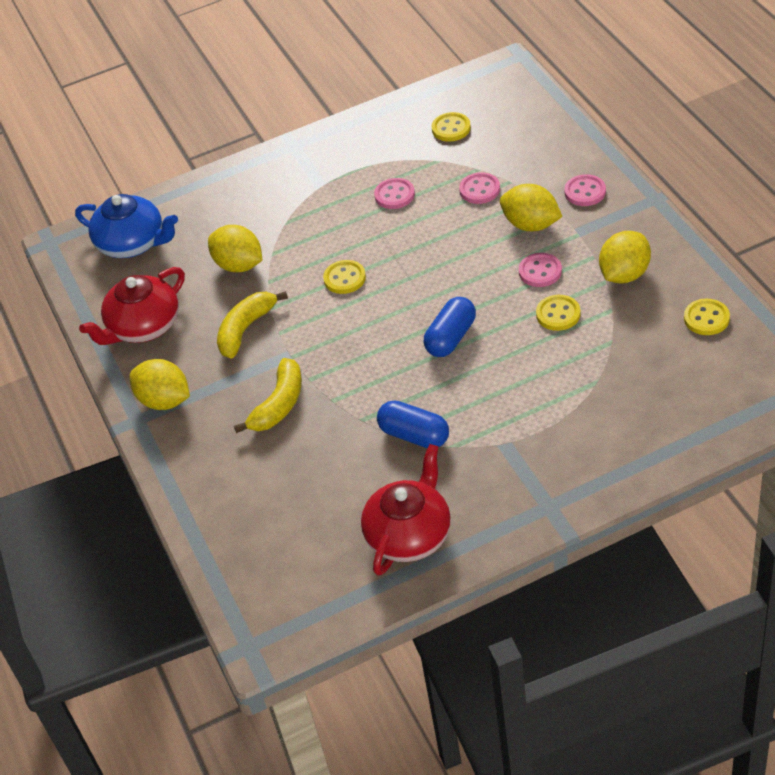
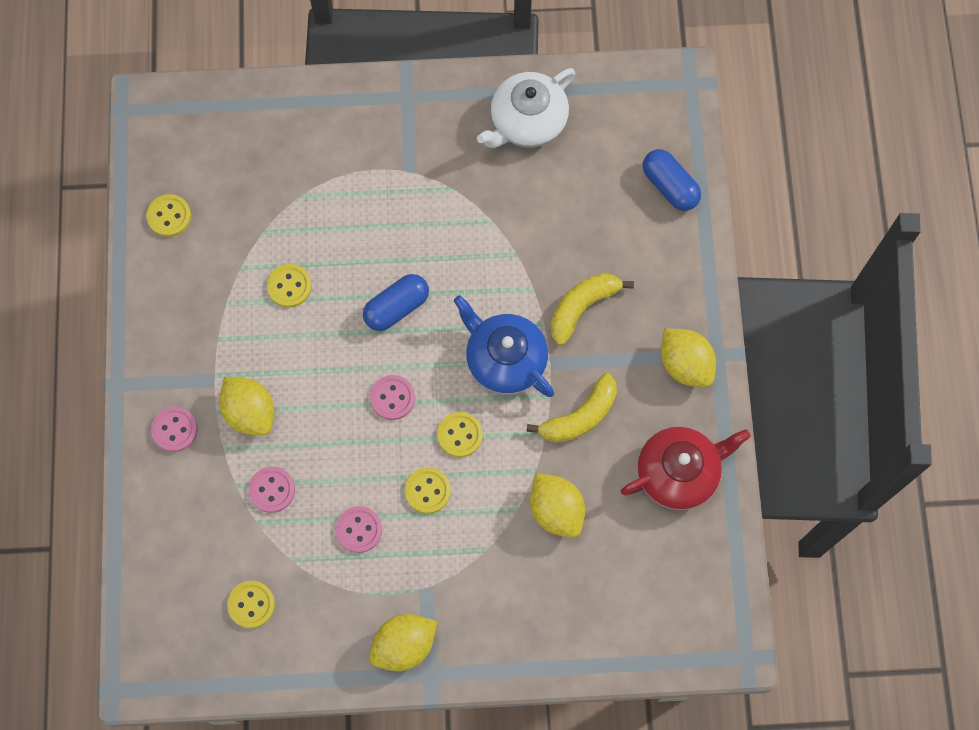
camera: 165 degrees left, 25 degrees up
blue teapot [75,194,178,258] -> blue teapot moved to [454,295,554,397]
red teapot [361,444,451,576] -> white teapot [477,68,575,148]
blue capsule [377,401,449,448] -> blue capsule moved to [643,149,701,211]
pink button [519,253,562,287] -> pink button moved to [370,375,415,420]
yellow lemon [599,231,651,283] -> yellow lemon moved to [369,614,437,671]
none -> yellow button [405,468,451,514]

